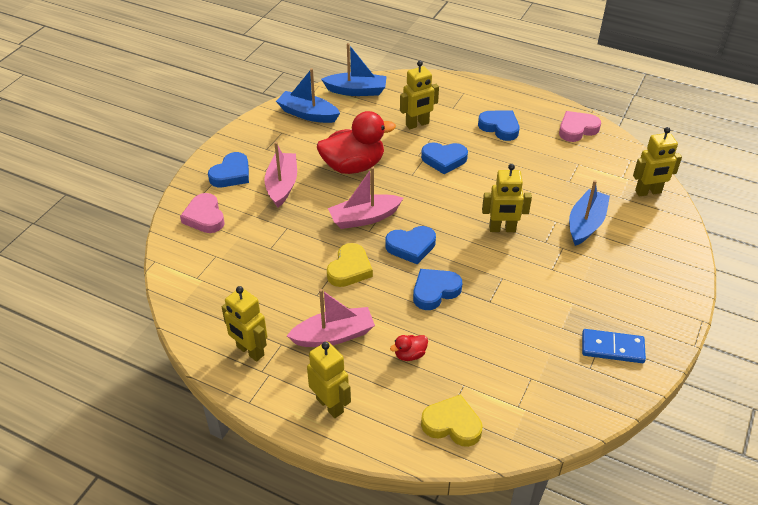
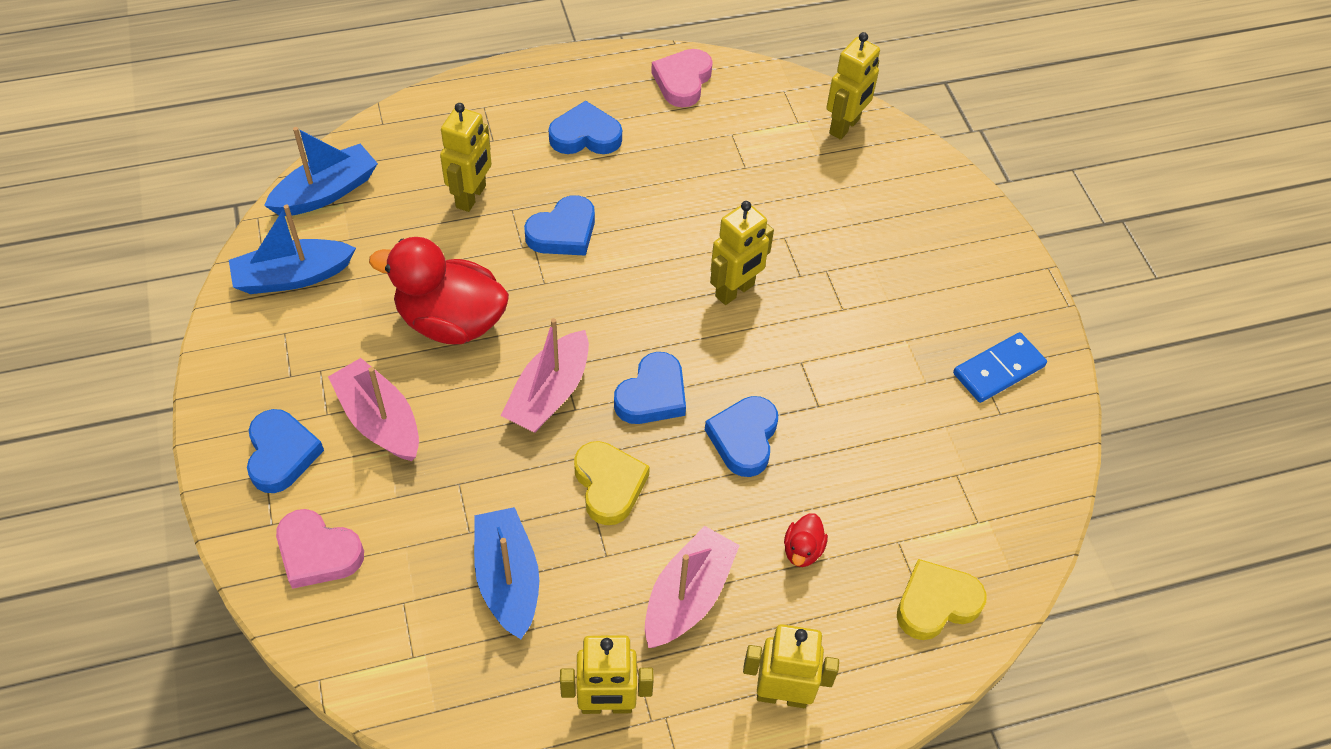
camera: 45 degrees left, 10 degrees up
red duck [317,111,396,174] -> red duck turned 105 degrees counterclockwise [369,237,509,344]
blue boat [569,180,610,246] -> blue boat moved to [474,507,539,639]

